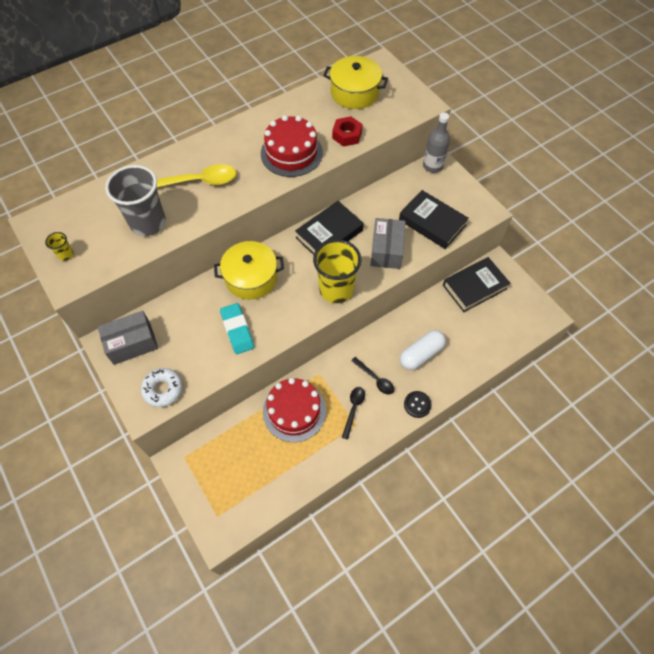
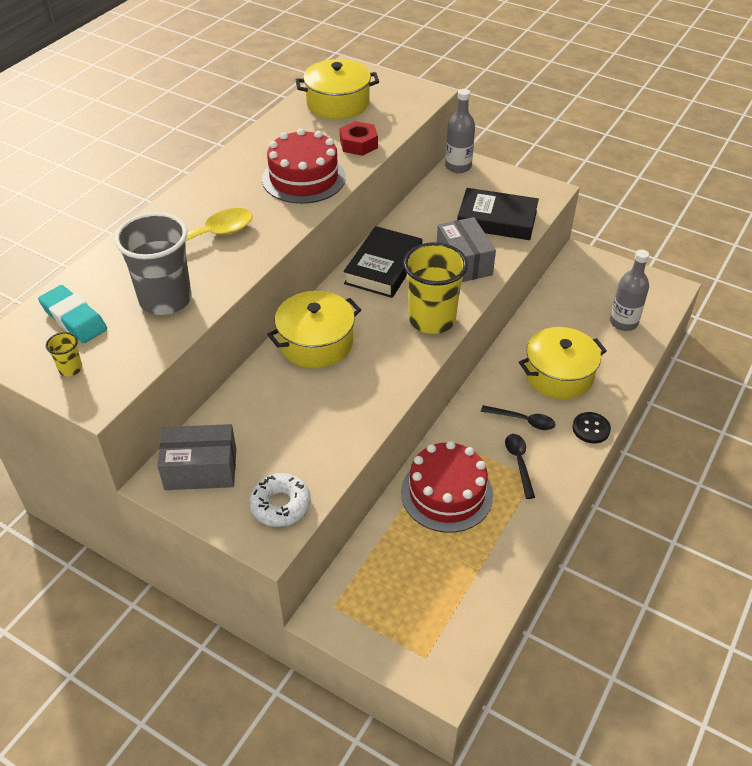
camera: 25 degrees left, 15 degrees down
grey box [98,311,158,365] -> grey box turned 45 degrees clockwise [157,424,236,490]
turquoise eraser [220,303,254,354] -> turquoise eraser moved to [38,285,107,343]
white capsule [400,330,446,370] -> yellow pot [519,327,607,399]
black book [443,257,510,312] -> none
none -> grey bottle [610,250,649,331]

